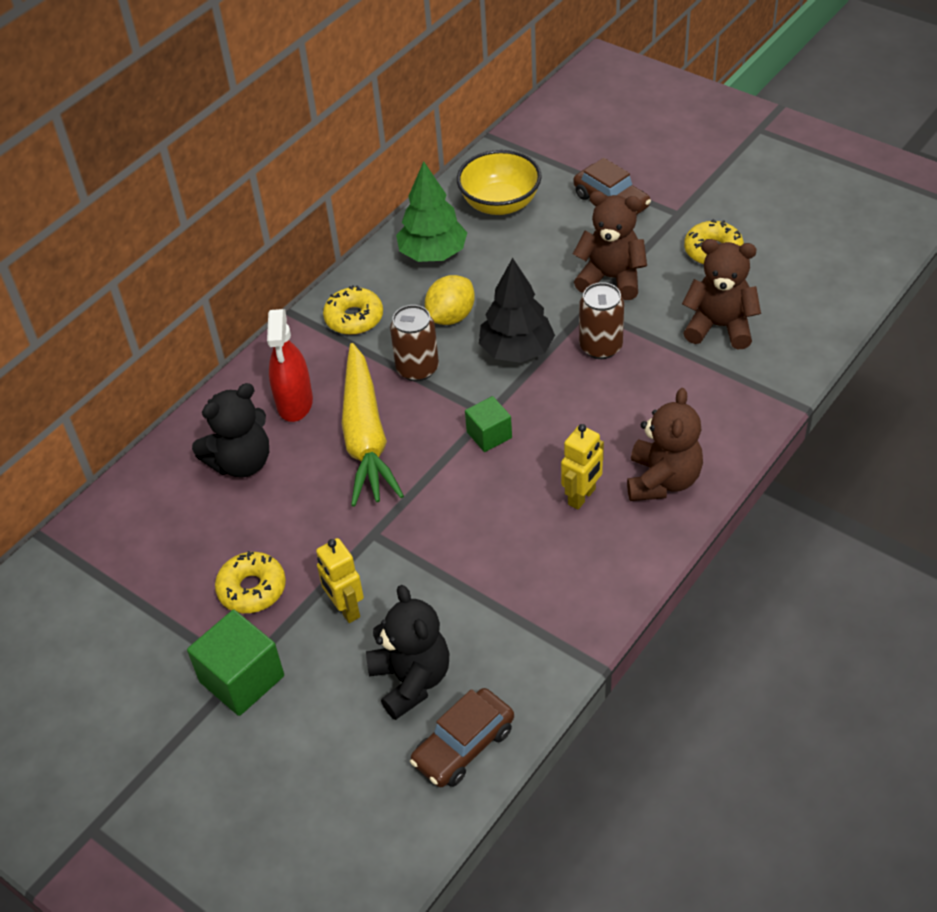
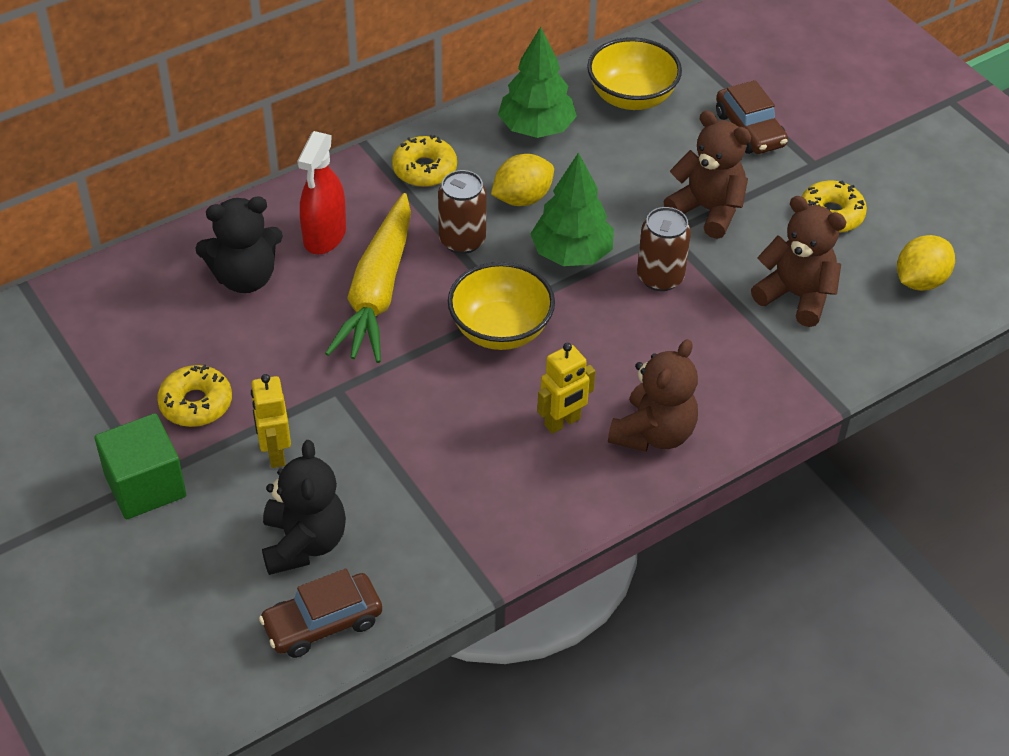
camera: 15 degrees right, 0 degrees up
green cube [465,396,512,452] -> yellow bowl [448,262,555,350]
black tree [479,258,555,363] -> green tree [530,152,614,266]
none -> yellow lemon [897,235,955,291]

